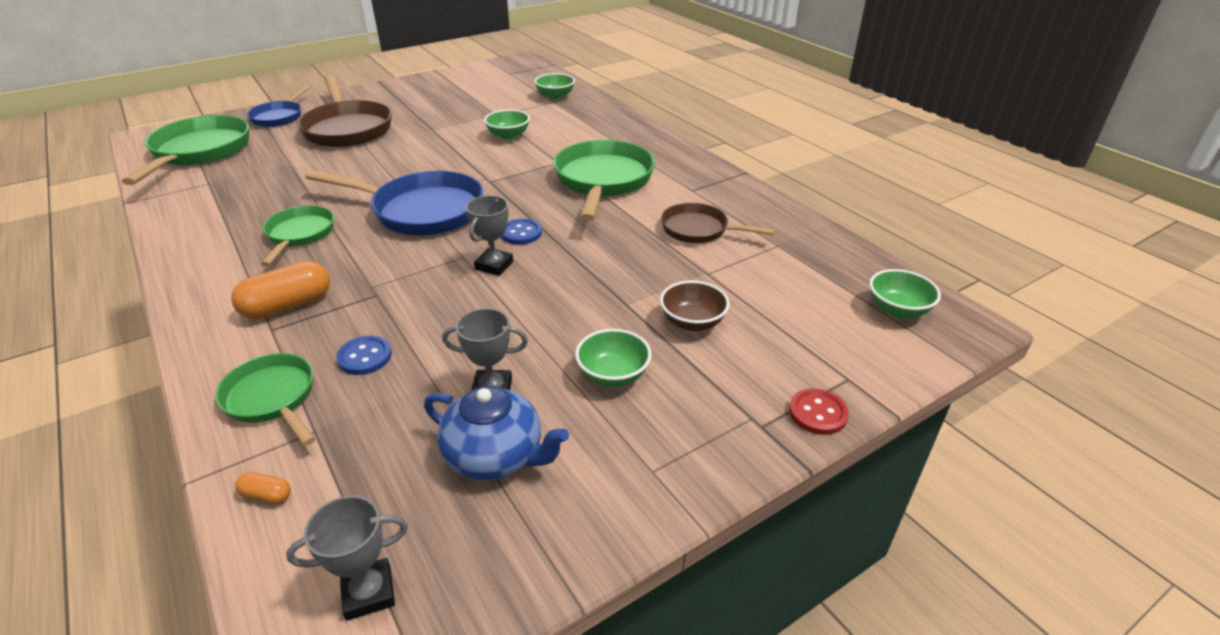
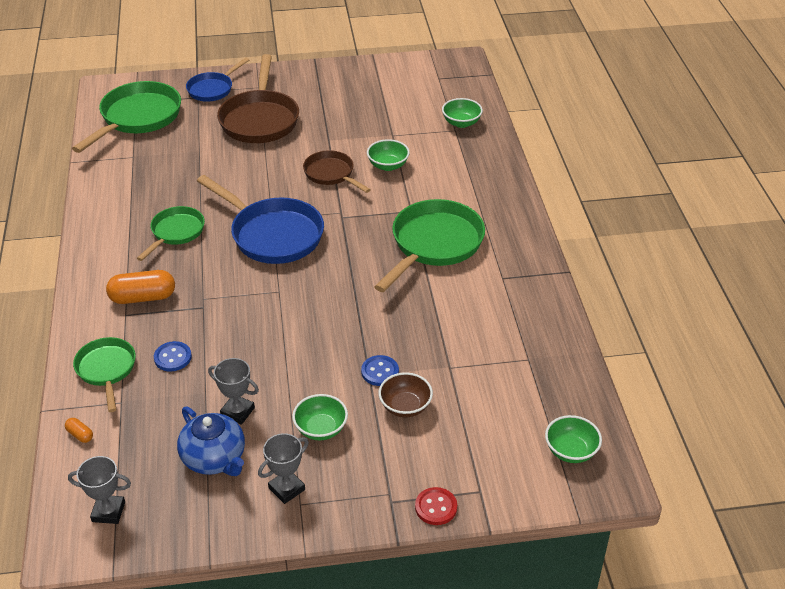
camera: 25 degrees right, 5 degrees up
grey trophy [466,195,513,276] -> grey trophy moved to [258,433,309,504]
blue button [501,219,542,245] -> blue button moved to [361,355,399,386]
brown pan [661,203,776,243] -> brown pan moved to [303,150,371,193]

